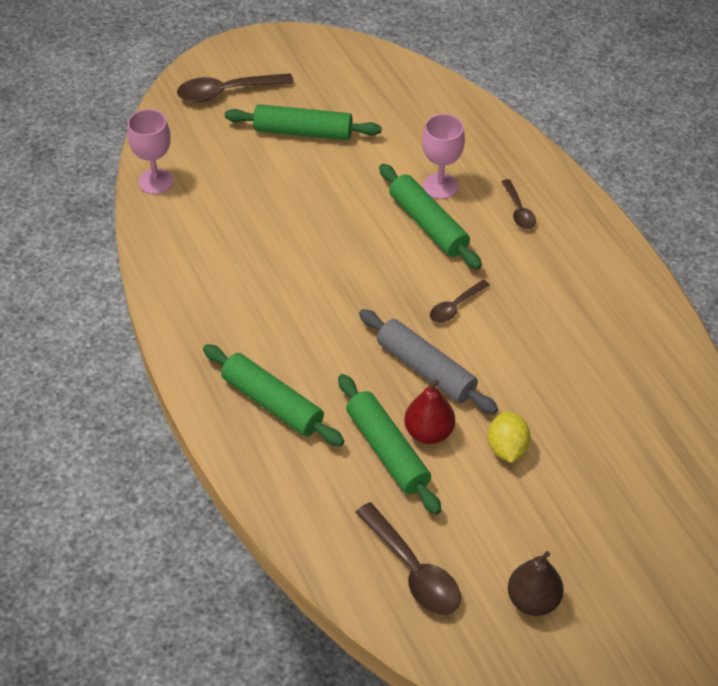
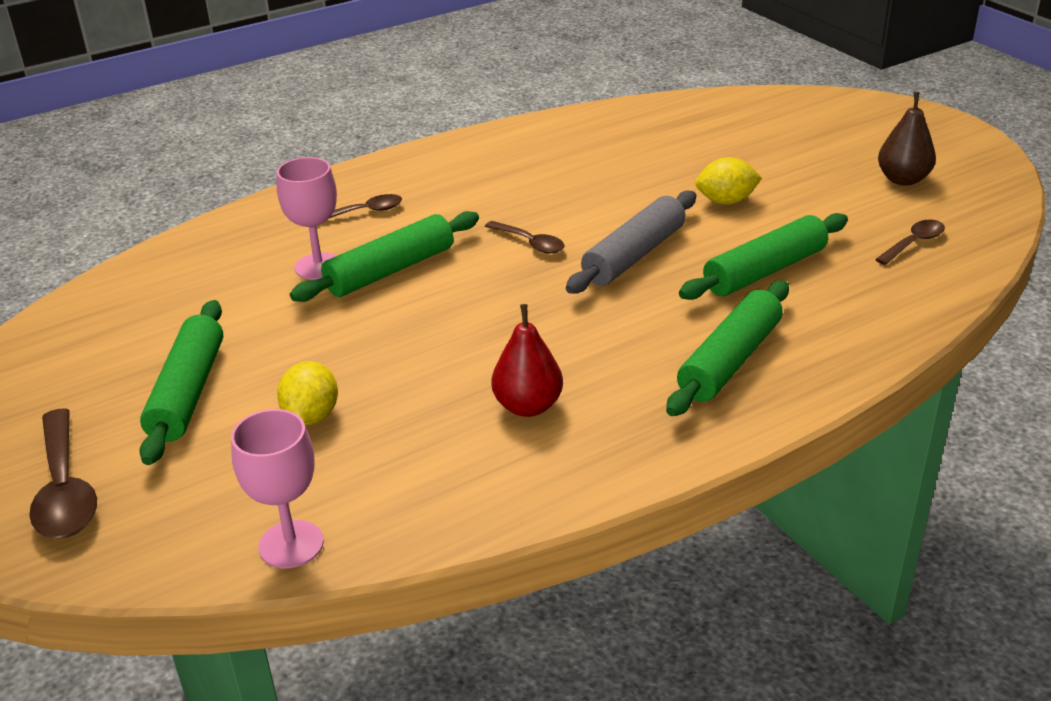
camera: 95 degrees left, 15 degrees down
brown spoon [356,502,461,615] -> brown spoon [875,220,945,265], size x0.59
red pear [404,379,455,444] -> red pear moved to [491,304,563,417]
none -> yellow lemon [277,361,338,425]

